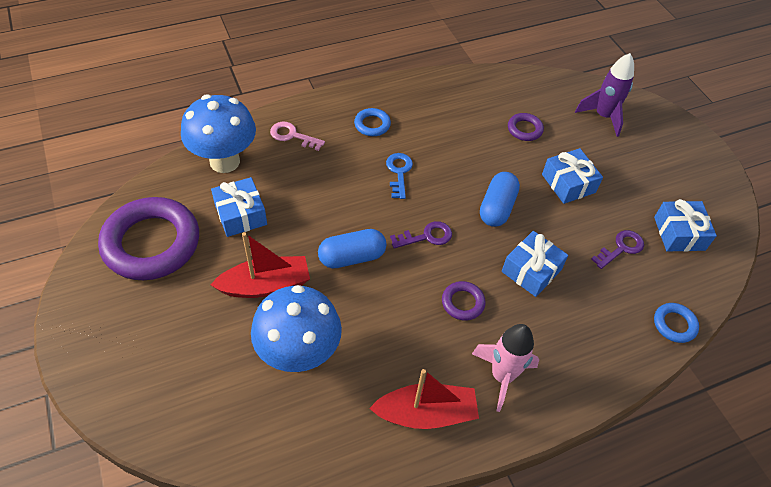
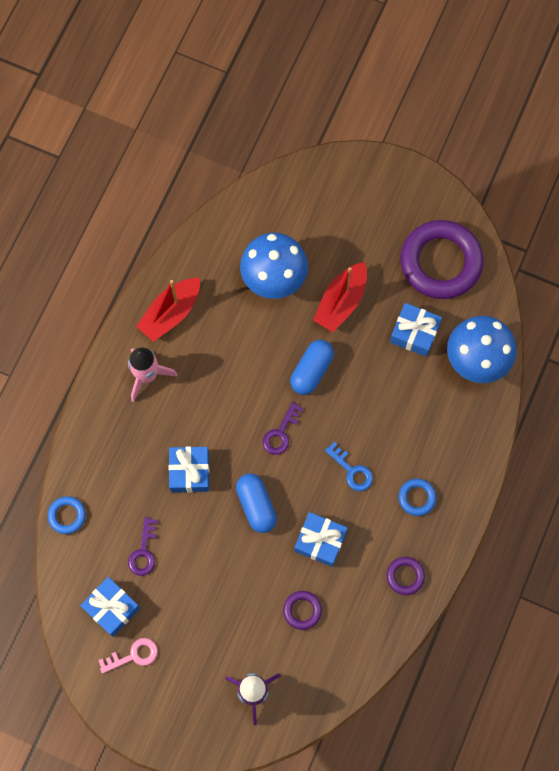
camera: 140 degrees right, 20 degrees up
pink key [270,122,325,151] -> pink key moved to [98,638,158,674]
purple ring [442,281,486,321] -> purple ring moved to [386,557,425,595]
blue gift [542,148,603,204] -> blue gift moved to [294,512,348,567]

